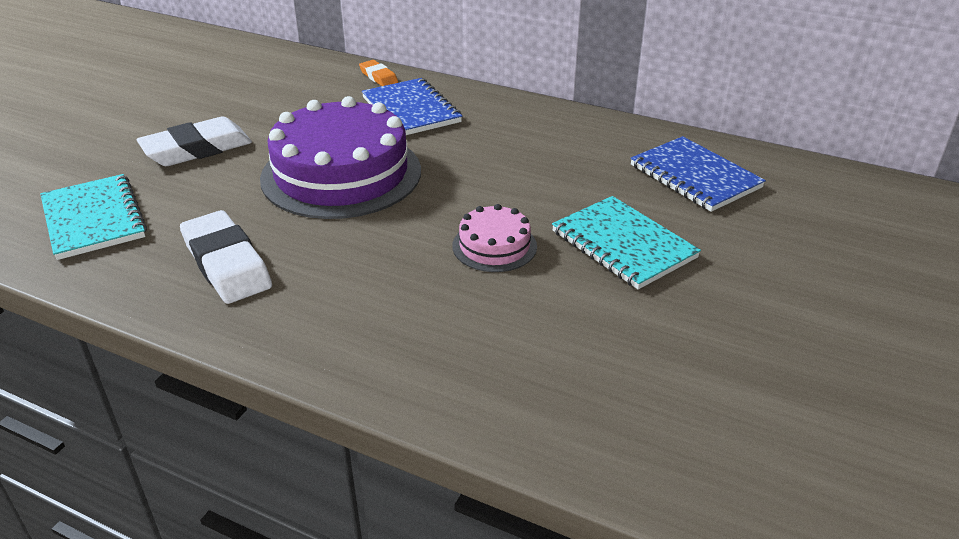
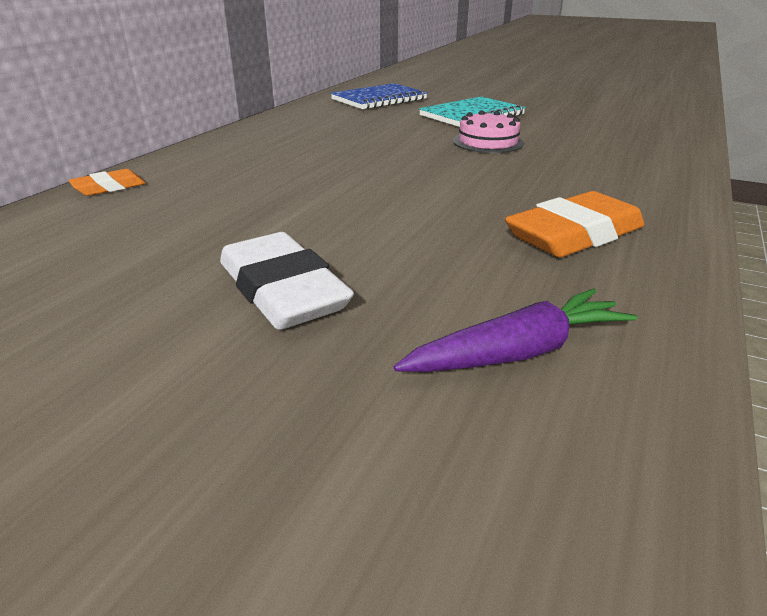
camera: 90 degrees left, 5 degrees down
turquoise notebook [40,174,147,260] -> purple carrot [394,288,637,372]
white eraser [180,210,272,304] -> orange eraser [505,191,645,258]
purple cake [260,96,421,219] -> none
blue notebook [362,78,462,135] -> none

